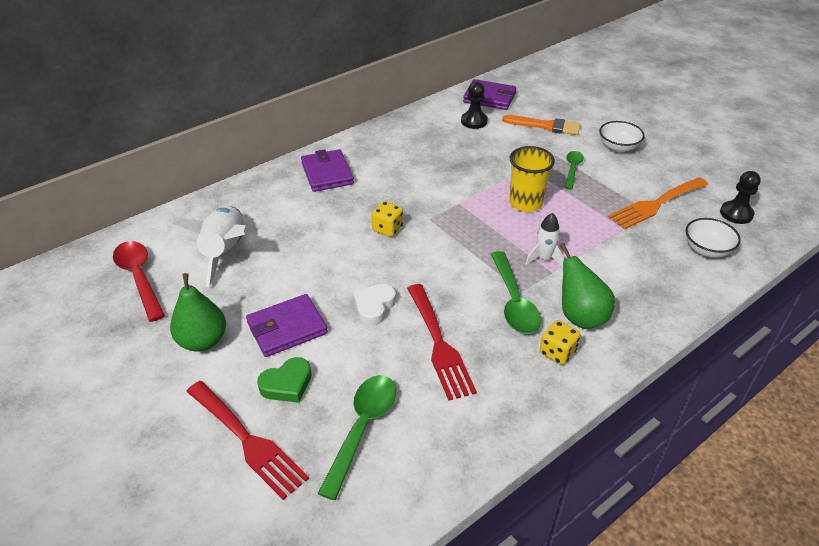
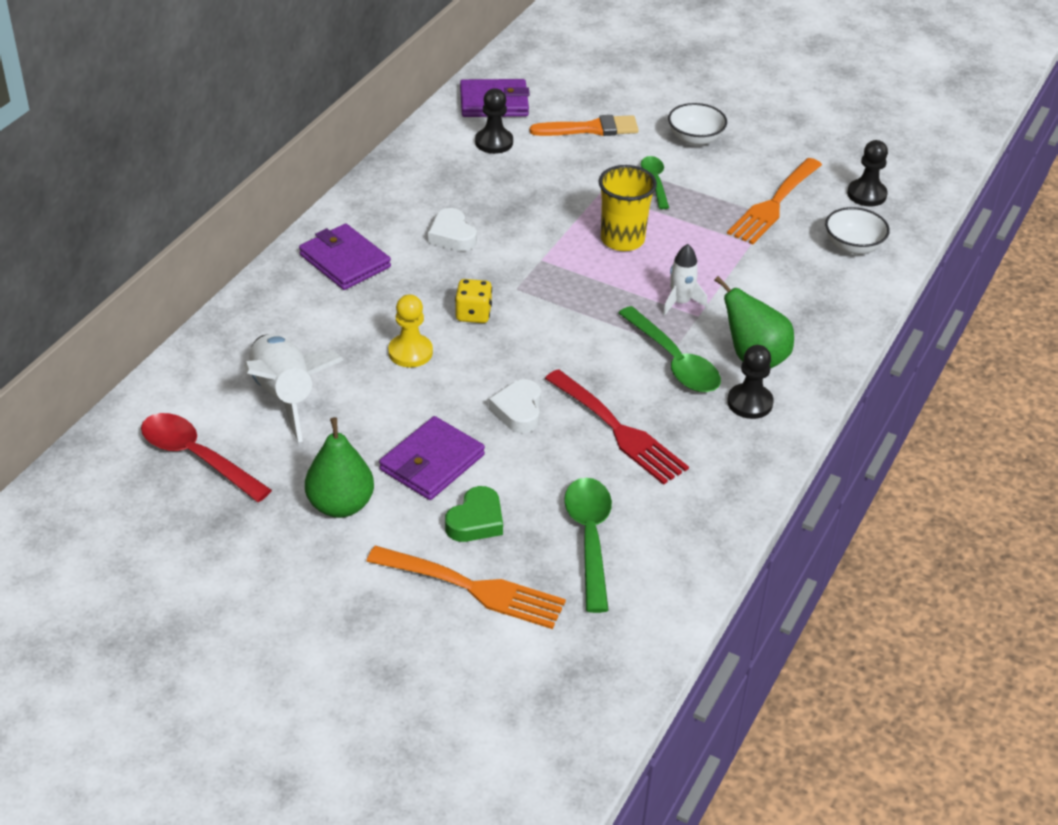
camera: 25 degrees left, 0 degrees up
red fork [186,381,309,500] -> orange fork [366,546,566,629]
yellow dice [540,320,580,365] -> black pawn [727,345,774,419]
none -> yellow pawn [388,294,433,367]
none -> white heart [428,208,477,251]

